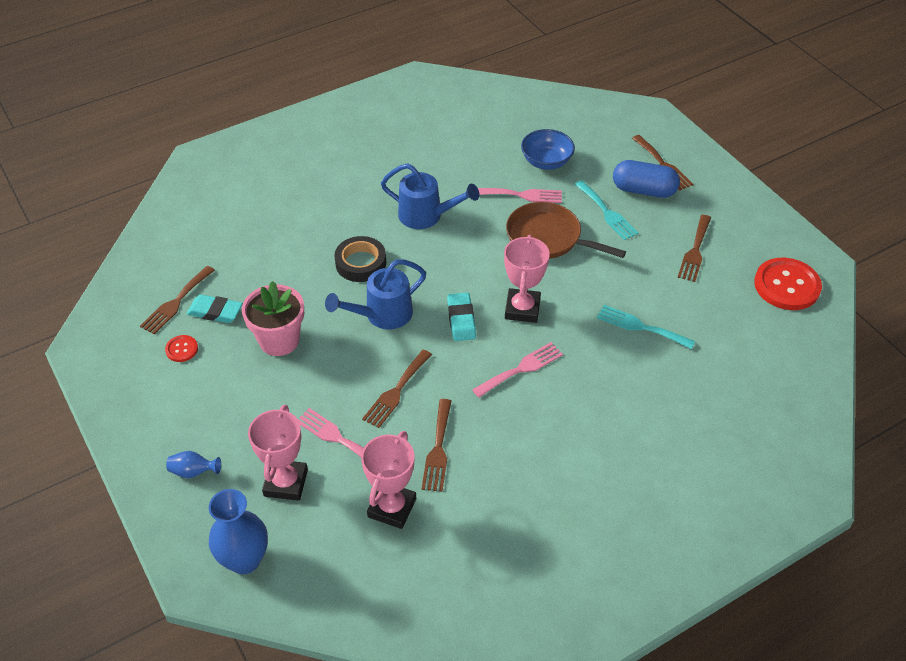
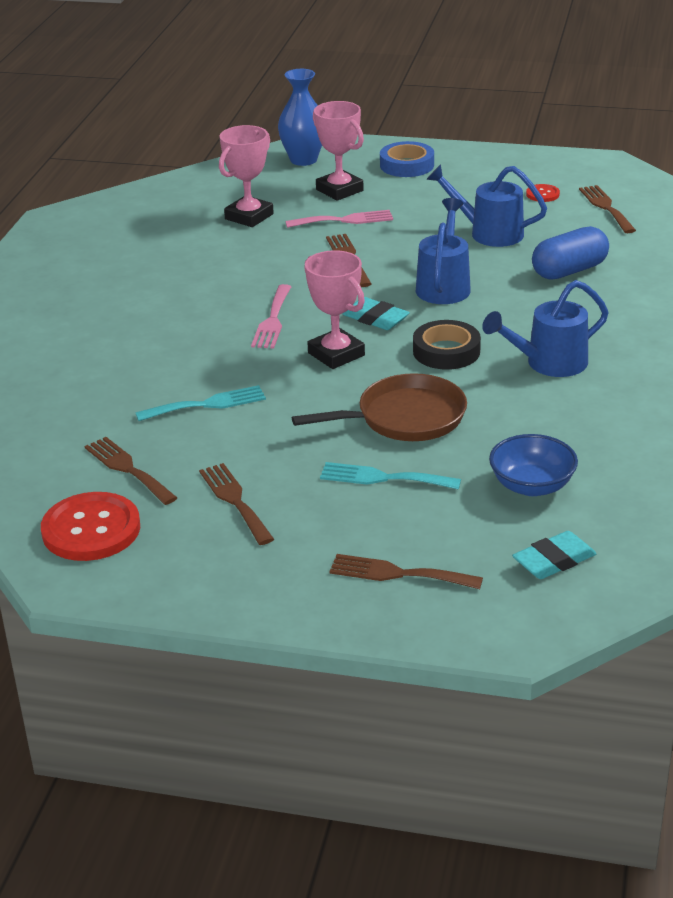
camera: 135 degrees right, 15 degrees down
blue vase [166,451,221,478] -> blue tape [380,141,434,177]
turquoise eraser [187,294,243,323] -> turquoise eraser moved to [512,531,597,579]
pink flower pot [242,281,304,356] -> blue watering can [426,164,547,247]
black tape [334,236,386,282] -> black tape moved to [413,320,481,370]
pink trophy [361,431,416,529] -> pink trophy turned 60 degrees clockwise [219,125,274,227]
brown fork [422,399,451,492] -> brown fork moved to [85,437,177,505]
pink fork [478,188,562,203] -> none
blue capsule [613,160,680,198] -> blue capsule moved to [532,226,609,280]

